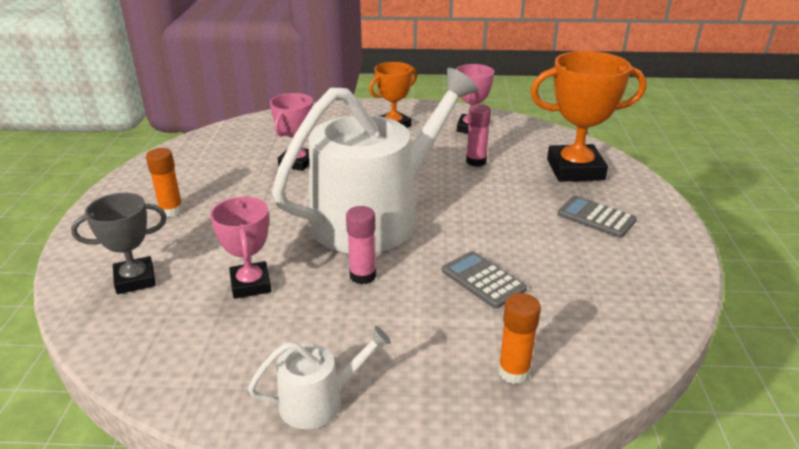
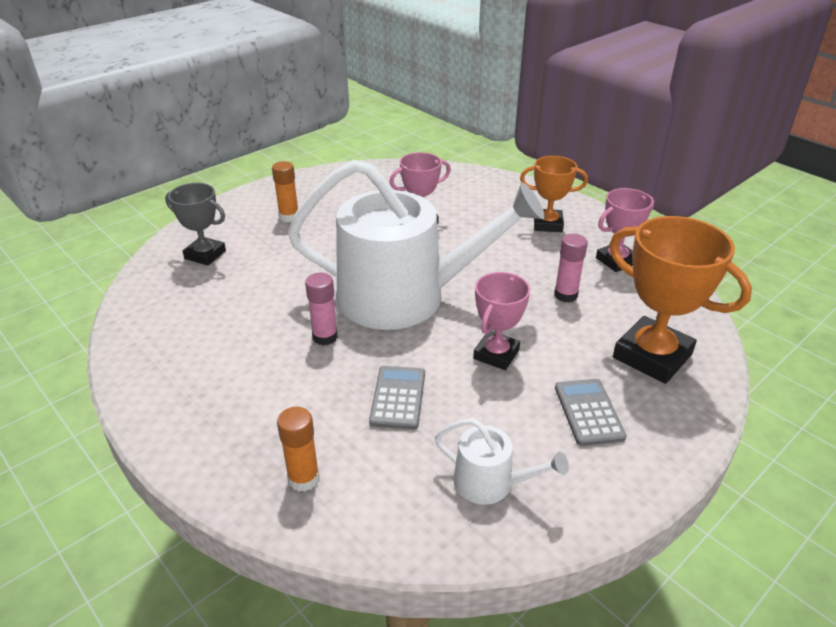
camera: 45 degrees right, 5 degrees up
pink trophy [210,197,272,299] -> pink trophy moved to [473,272,530,370]
white watering can [248,326,391,429] -> white watering can moved to [435,418,569,505]

